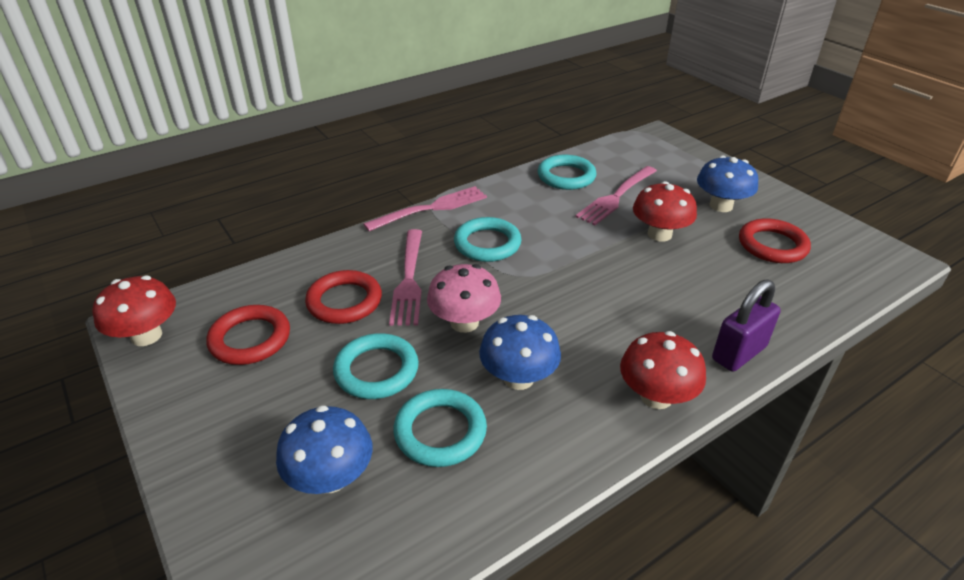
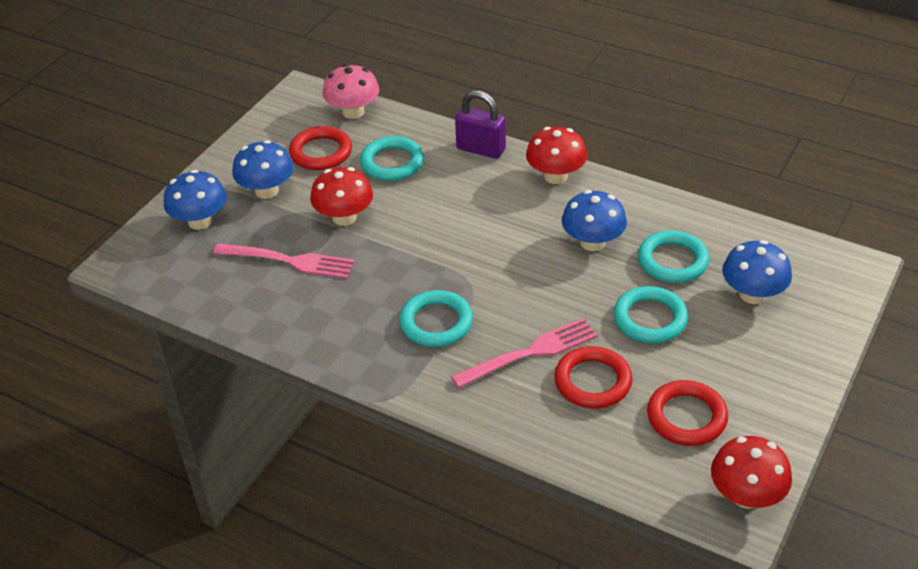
camera: 115 degrees left, 5 degrees up
pink fork [363,186,487,231] -> none
pink mushroom [427,264,501,333] -> pink mushroom moved to [323,64,379,119]
turquoise ring [538,155,596,190] -> turquoise ring moved to [360,136,424,181]
none -> blue mushroom [164,170,227,230]

